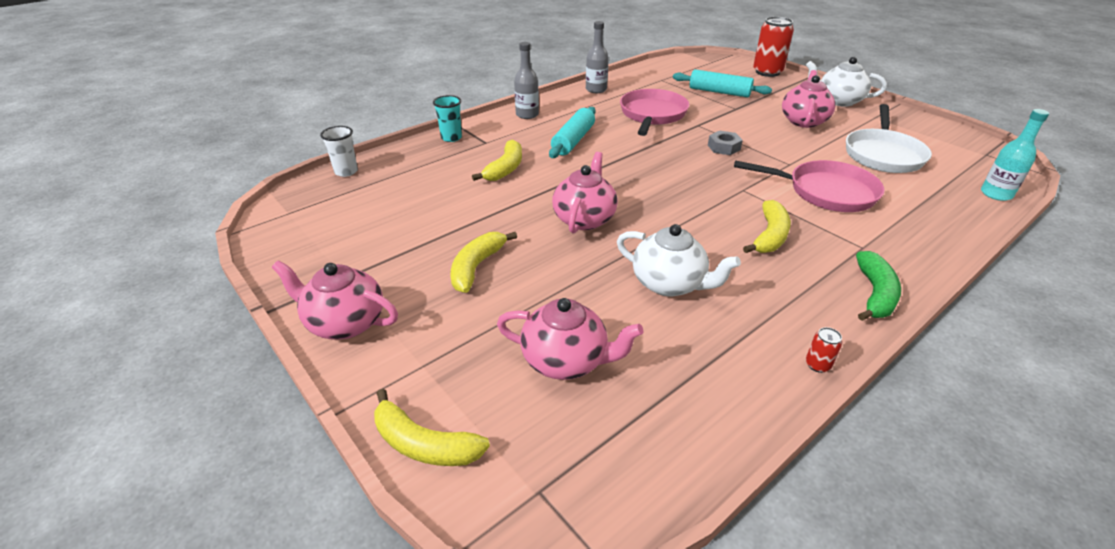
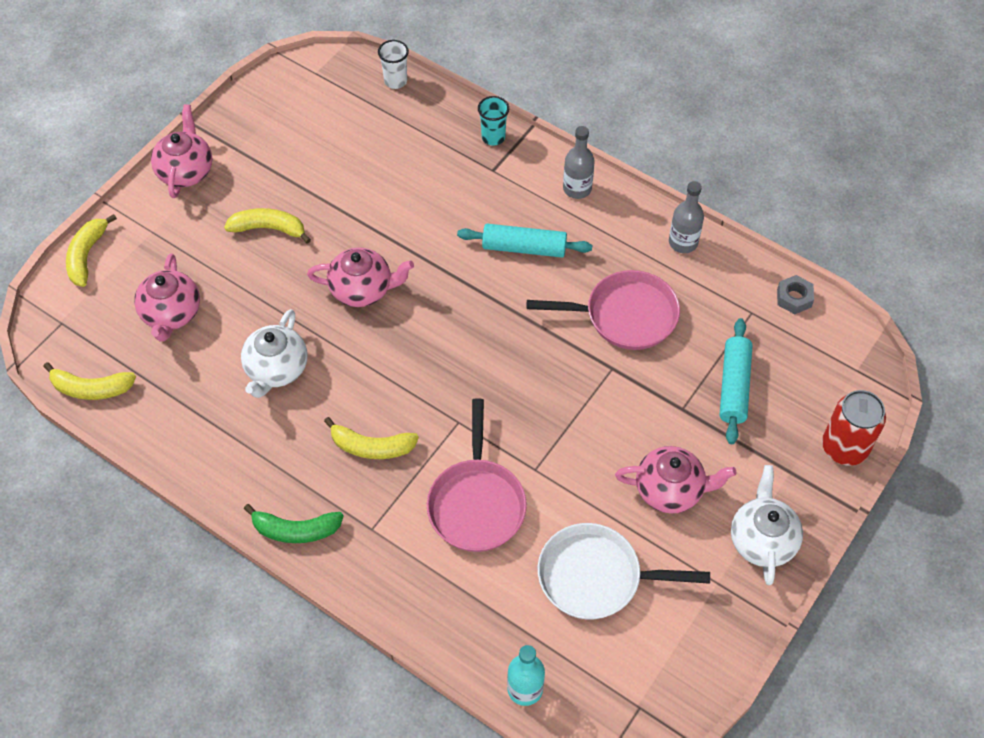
camera: 75 degrees right, 20 degrees up
yellow banana [472,139,522,181] -> yellow banana moved to [43,362,136,400]
grey nut [708,130,743,155] -> grey nut moved to [777,275,814,314]
red can [806,327,842,373] -> none

